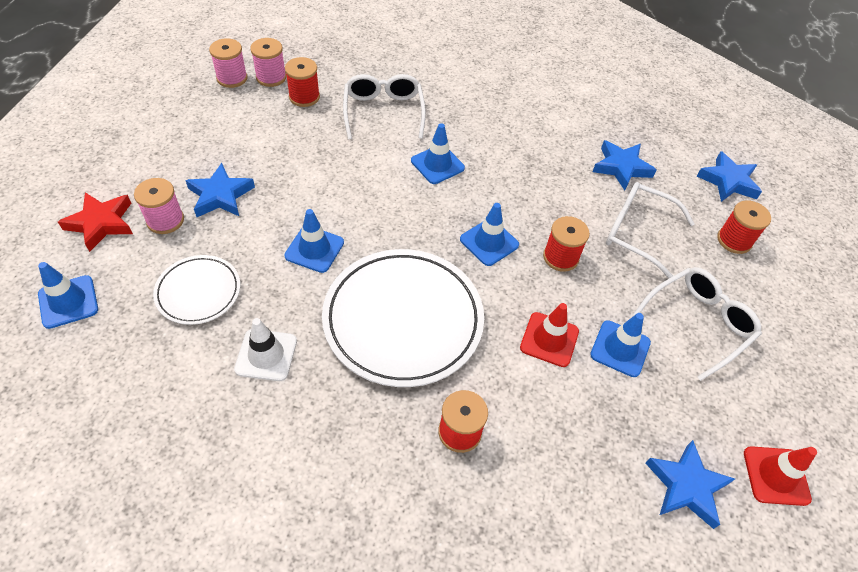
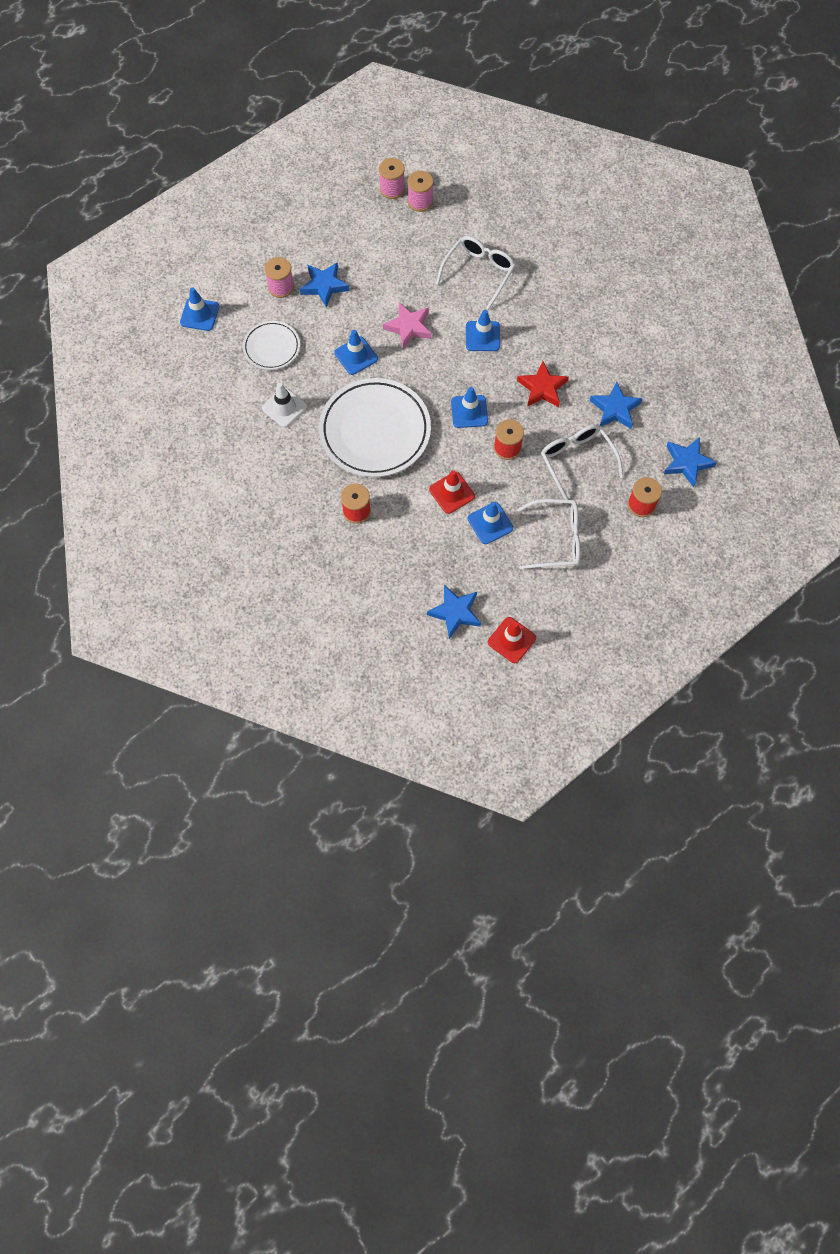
camera: 40 degrees right, 15 degrees up
red star [58,192,133,252] -> red star moved to [517,361,569,407]
red spool [285,57,320,107] -> none
none -> pink star [383,302,432,349]

